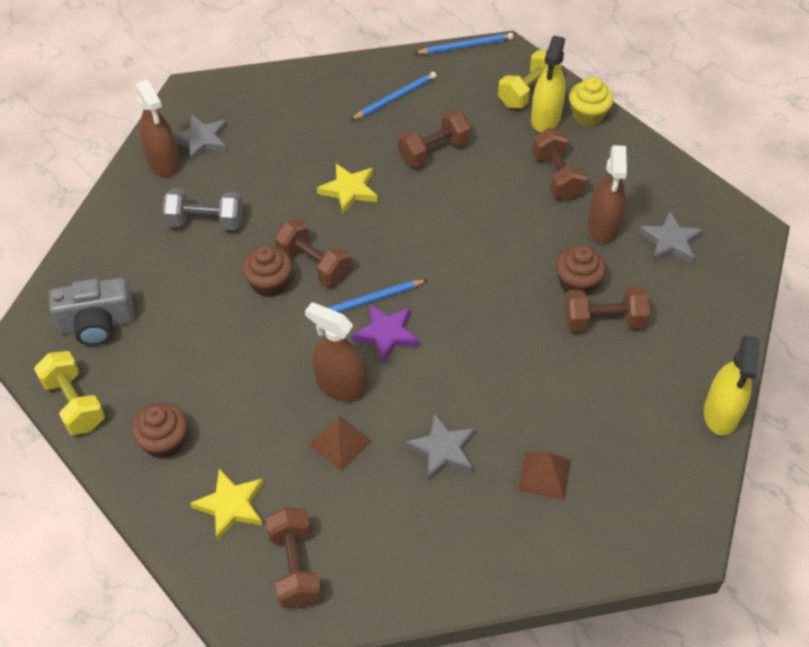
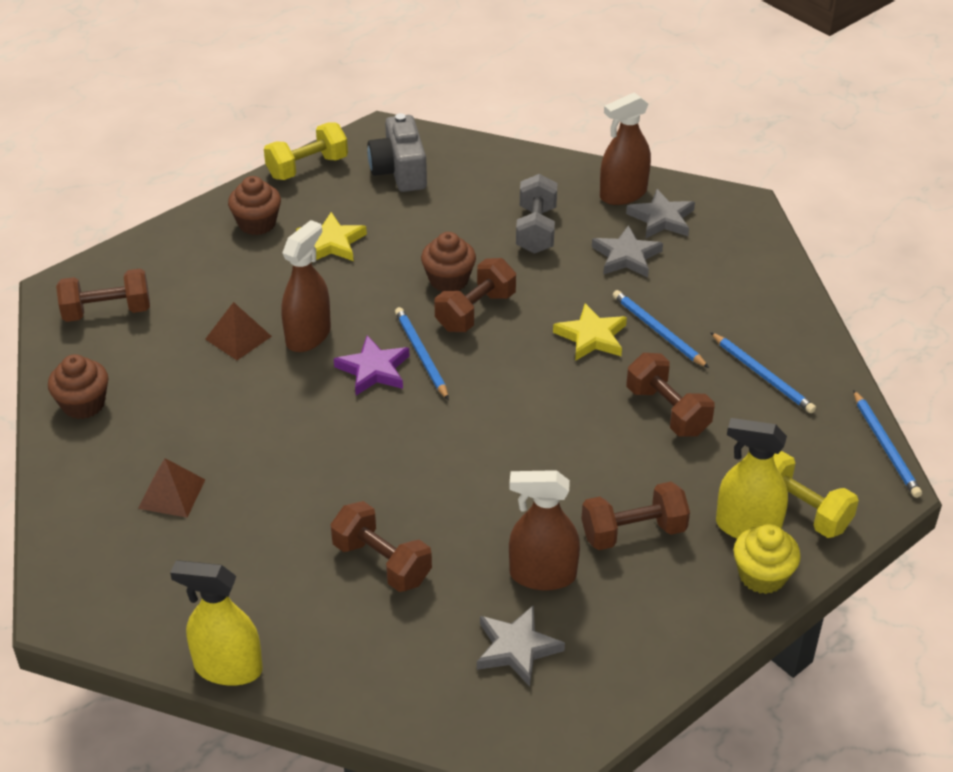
camera: 90 degrees right, 10 degrees down
yellow star [190,469,264,541] -> yellow star moved to [296,212,367,261]
grey star [405,413,476,481] -> grey star moved to [592,225,663,277]
brown cupcake [556,245,606,295] -> brown cupcake moved to [48,354,108,419]
brown dumbbell [564,287,650,332] -> brown dumbbell turned 45 degrees counterclockwise [330,501,432,592]
none -> blue pencil [613,290,709,368]

